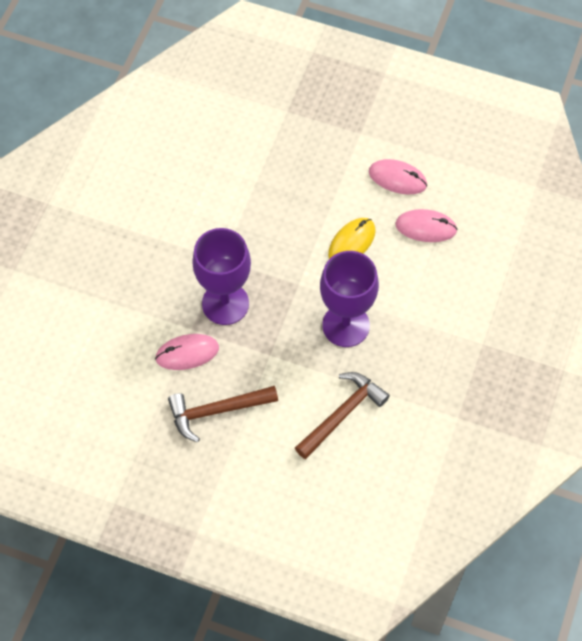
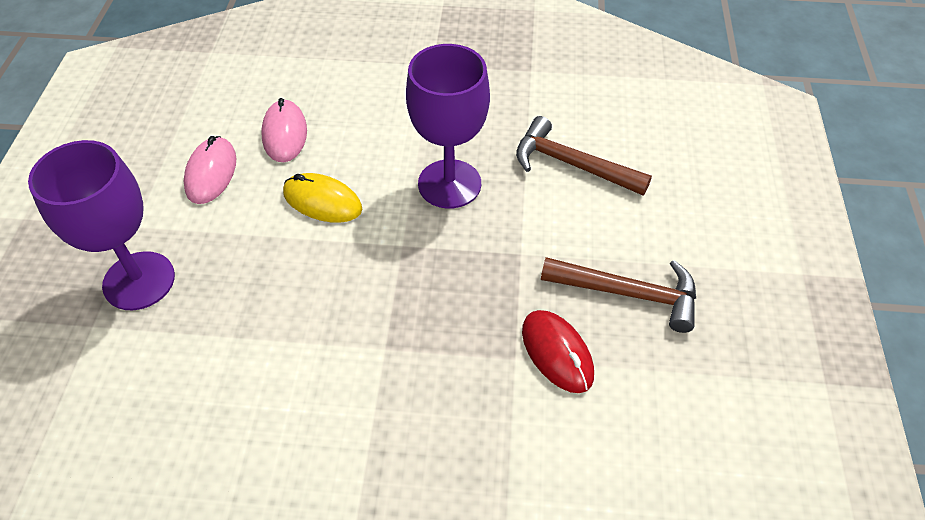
camera: 105 degrees left, 10 degrees down
pink mouse [155,334,219,370] -> red mouse [522,310,594,393]
brown hammer [168,386,278,442] -> brown hammer turned 45 degrees counterclockwise [541,257,696,333]
purple goblet [192,228,251,325] -> purple goblet moved to [28,140,175,310]

